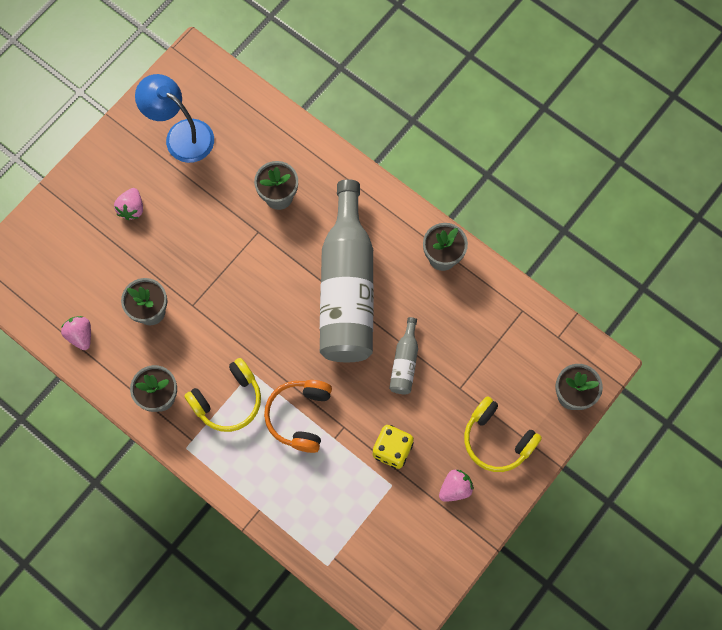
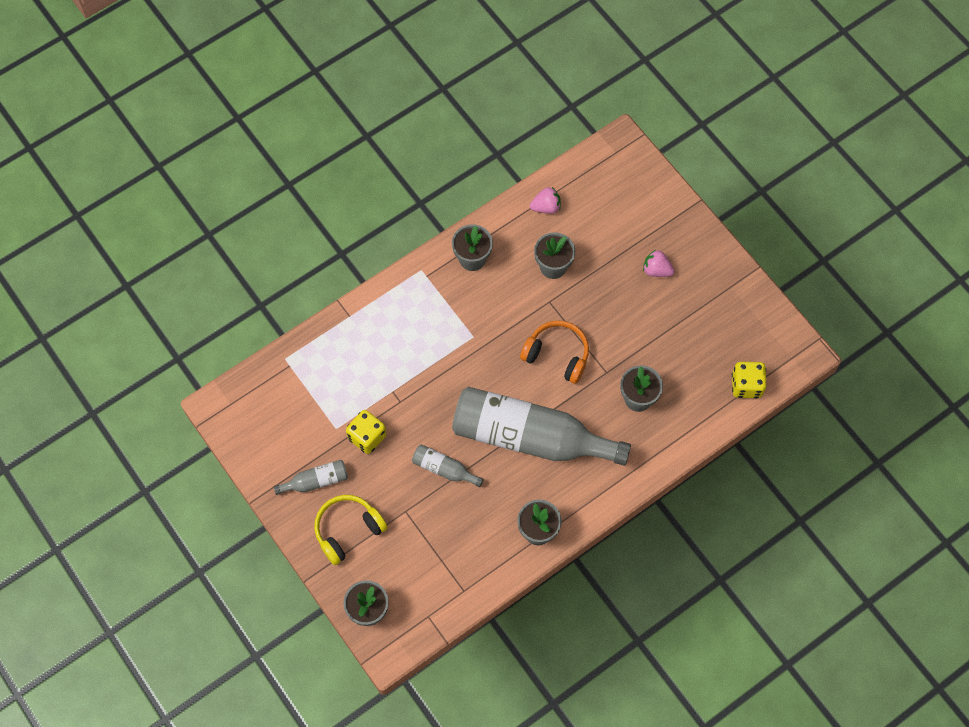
camera: 105 degrees right, 5 degrees down
blue lamp [135,74,214,163] -> none
yellow headphones [184,358,261,432] -> none
orange headphones [264,380,332,453] -> orange headphones moved to [520,320,589,384]
pink strawberry [439,470,474,502] -> grey bottle [274,460,348,495]
none -> yellow dice [732,362,766,398]

